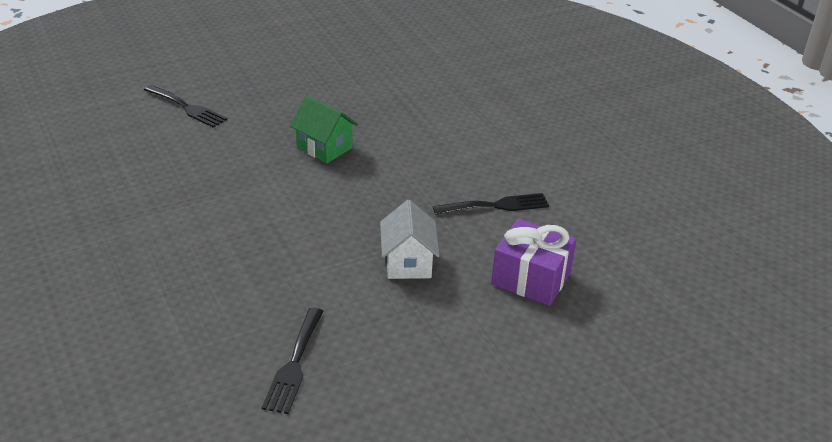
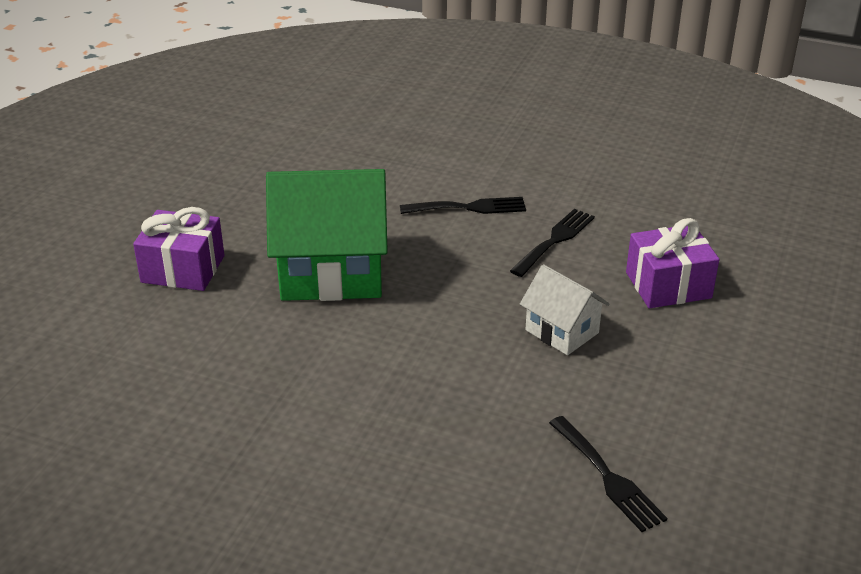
camera: 40 degrees left, 0 degrees up
black fork [144,85,227,128] -> black fork moved to [400,197,526,214]
green house [290,96,358,163] -> green house [266,169,388,301], size x1.89
none -> purple gift [133,207,224,291]

